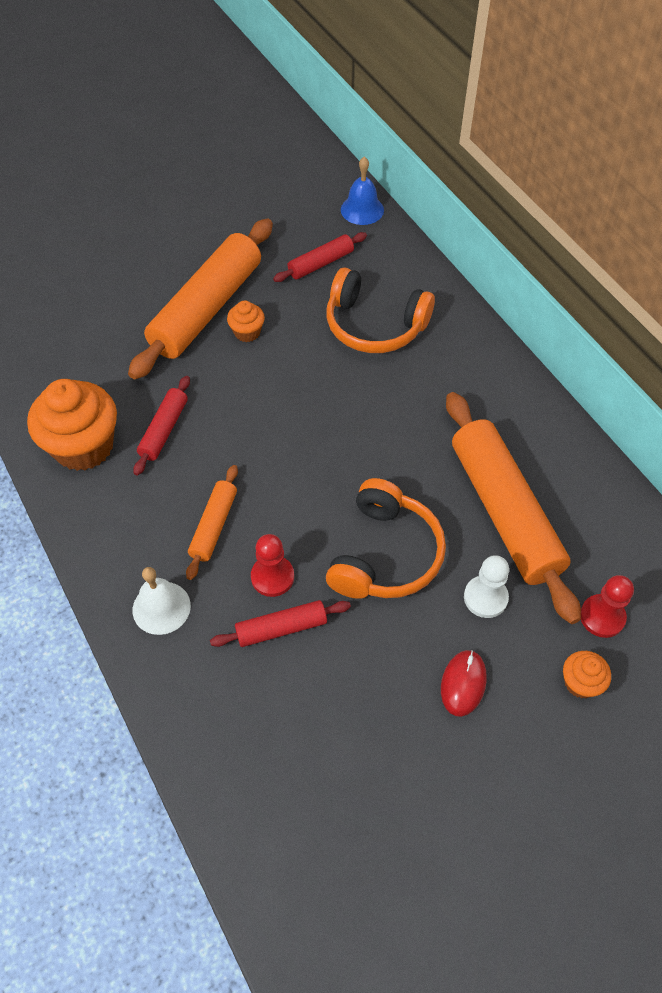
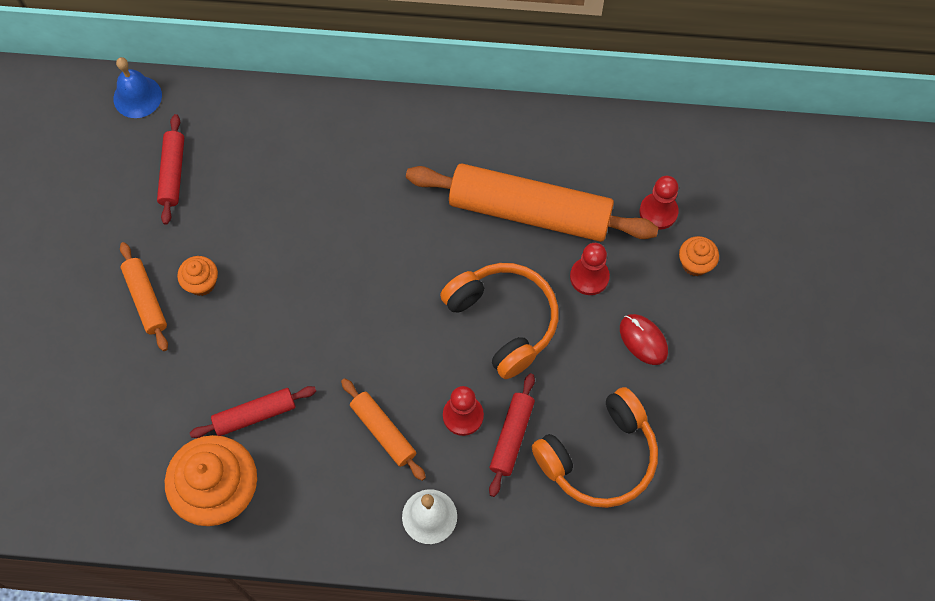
camera: 55 degrees left, 10 degrees up
orange rolling pin [128,218,273,380] -> orange rolling pin [120,242,168,351], size x0.48
red rolling pin [133,376,190,475] -> red rolling pin turned 75 degrees counterclockwise [190,386,316,438]
orange headphones [327,267,435,353] -> orange headphones moved to [532,387,658,508]
white pawn [464,555,509,618] -> red pawn [570,243,610,295]

